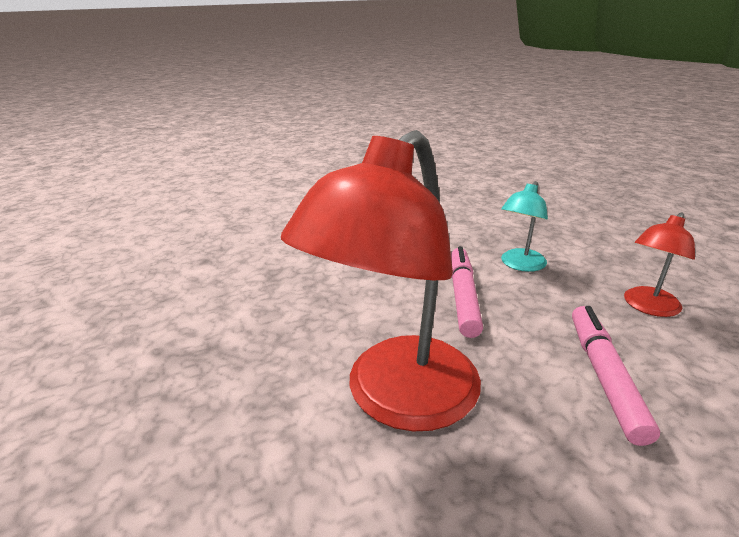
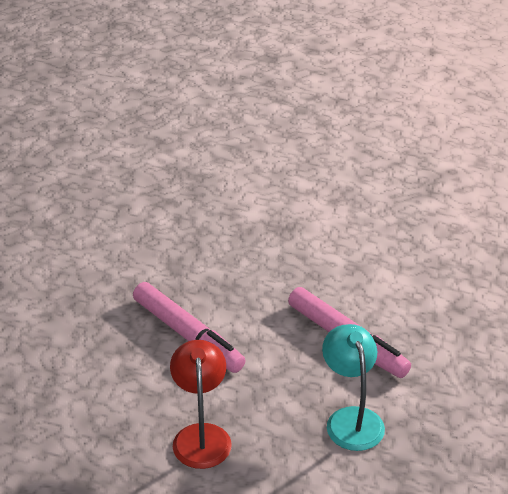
camera: 130 degrees right, 10 degrees up
red lamp [281,130,481,432] -> none

